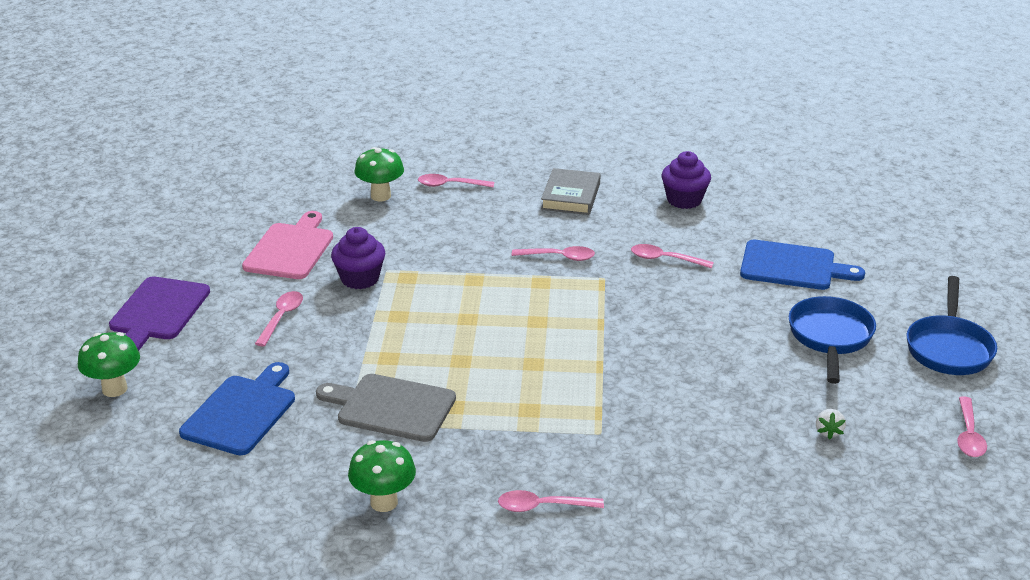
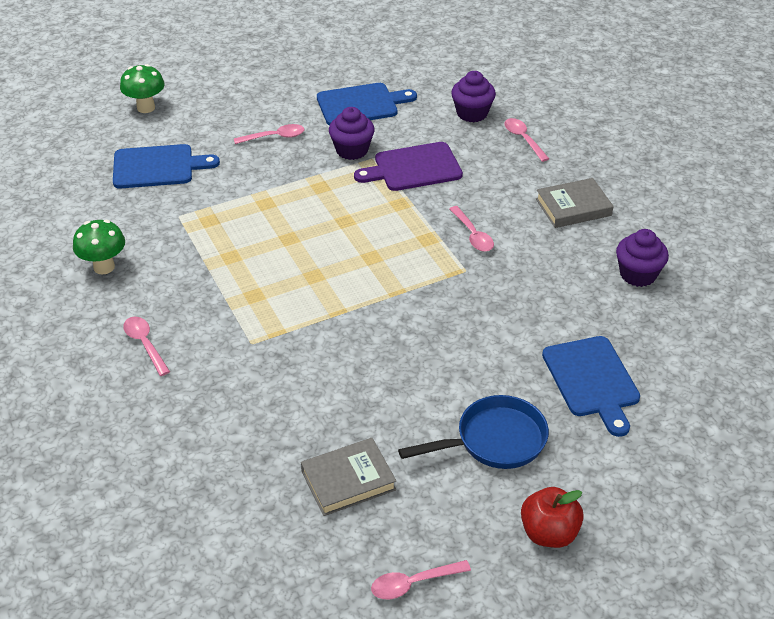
camera: 60 degrees right, 10 degrees up
purple cutting board [109,276,210,351] -> purple cutting board moved to [354,142,463,191]
pink cutting board [242,211,333,279] -> blue cutting board [317,83,417,125]
grey cutting board [316,374,456,442] -> none
green mushroom [354,147,404,201] -> purple cupcake [451,71,496,122]
pink spoon [631,244,714,268] -> none
white strawberry [816,409,846,440] -> grey book [301,438,396,516]
blue pan [906,276,997,375] -> red apple [521,487,584,548]

